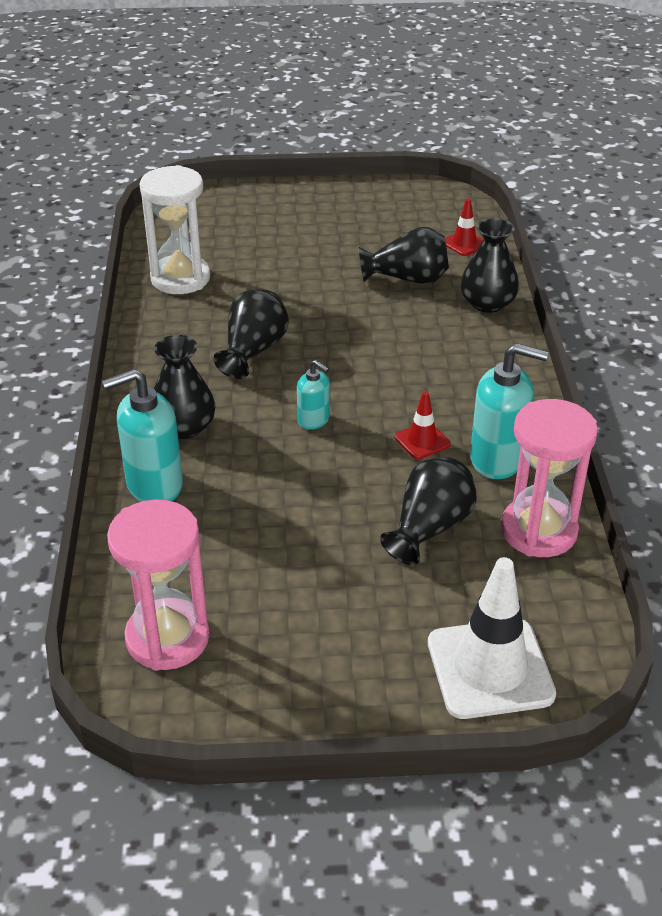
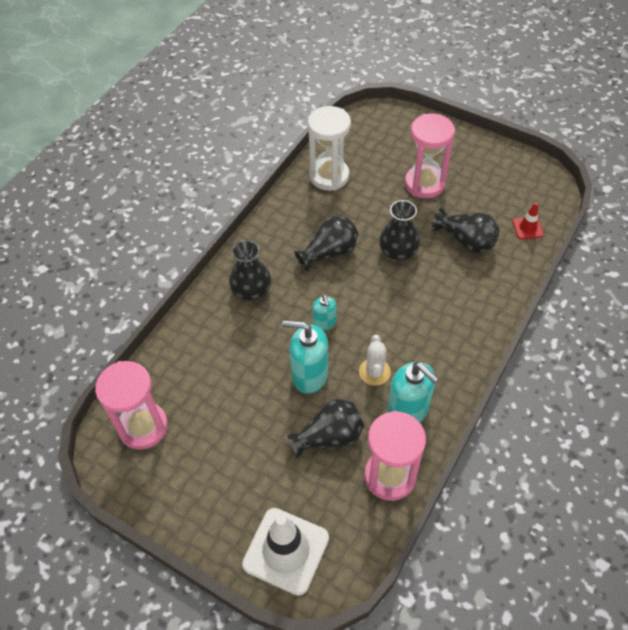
camera: 35 degrees right, 15 degrees up
turquoise soap dispenser [102,369,183,502] -> turquoise soap dispenser moved to [282,320,328,394]
red traffic cone [395,391,451,459] -> white cactus [359,335,391,386]
black vase [460,218,519,313] -> black vase moved to [379,200,420,260]
none -> pink hourglass [405,113,455,198]

